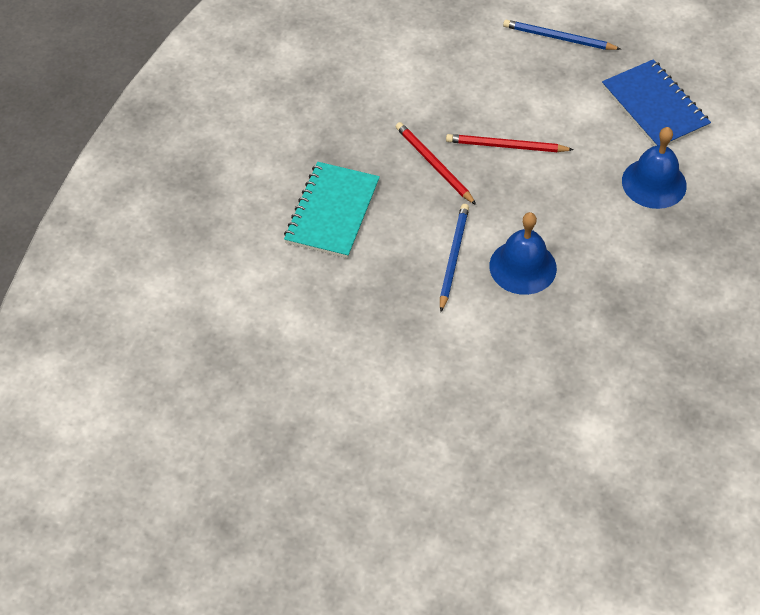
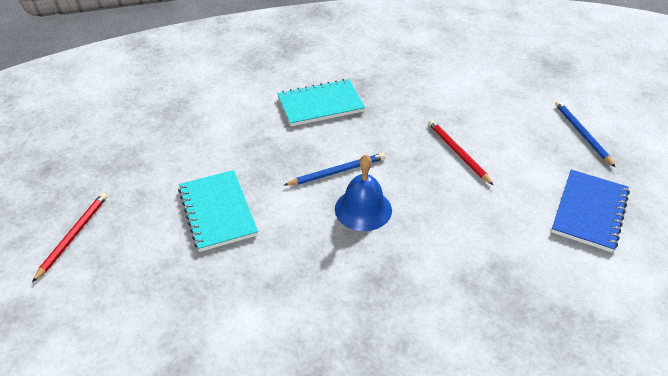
camera: 55 degrees right, 10 degrees down
red pencil [395,122,476,205] -> red pencil moved to [32,193,107,283]
blue bell [622,127,687,209] -> none
none -> turquoise notebook [178,170,258,252]

